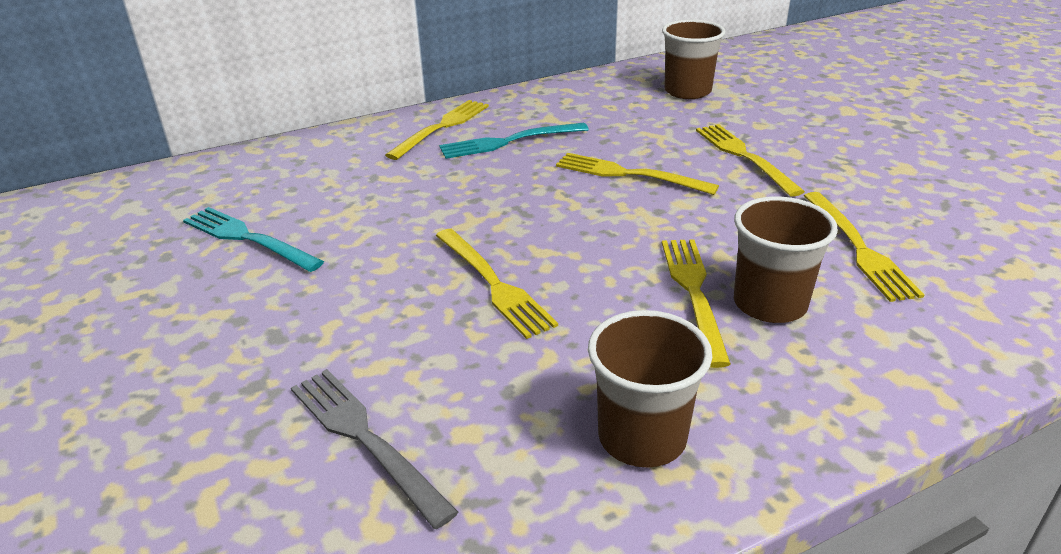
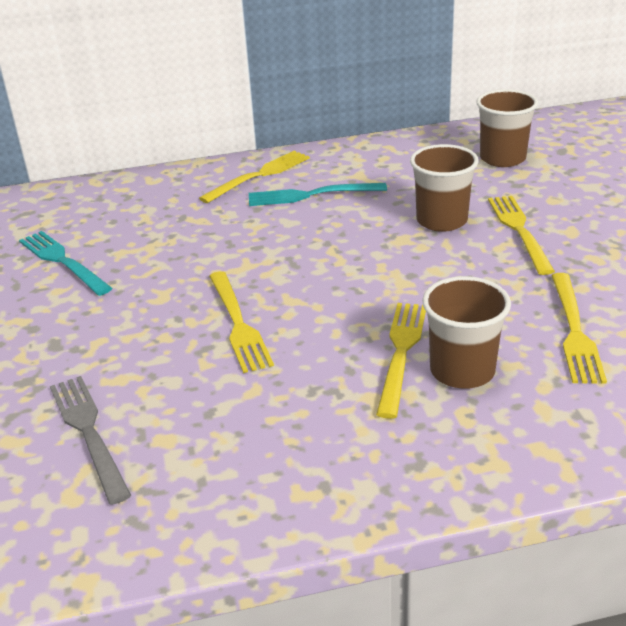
camera: 15 degrees right, 0 degrees up
yellow fork [556,153,719,195] -> none
brown cup [588,310,712,468] -> brown cup moved to [410,144,479,232]

